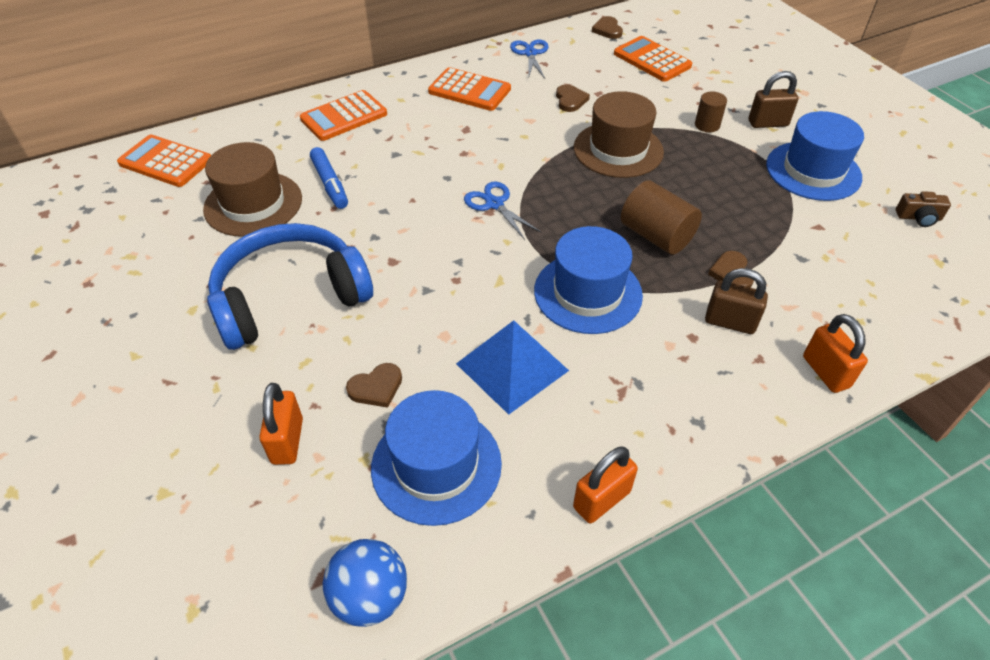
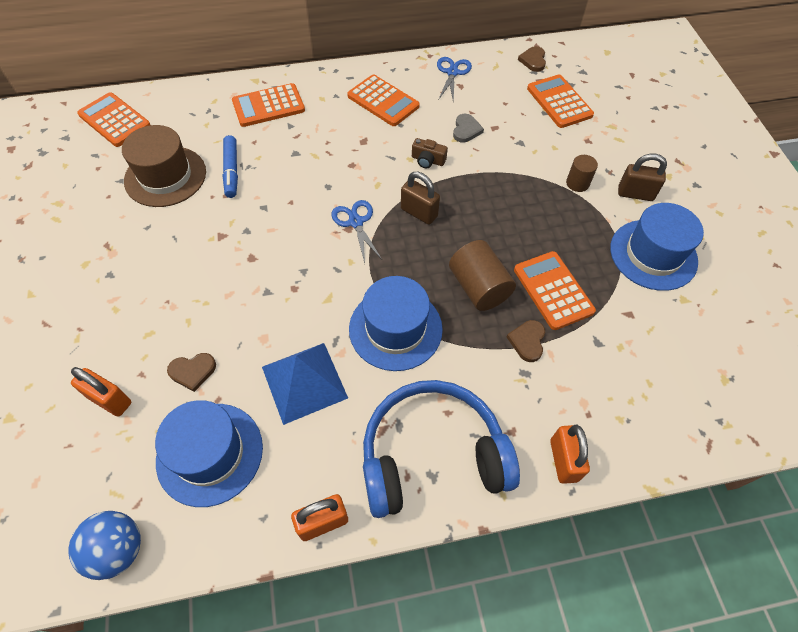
camera: 15 degrees right, 10 degrees up
blue headphones [207,223,373,350] -> blue headphones moved to [363,380,520,518]
orange padlock [259,383,303,465] -> orange padlock turned 75 degrees counterclockwise [71,367,131,417]
brown heart [556,84,590,112] -> grey heart [453,114,484,143]
brown hat [574,91,664,178] -> none
brown padlock [705,268,768,334] -> brown padlock moved to [401,172,440,225]
brown camera [896,191,951,227] -> brown camera moved to [412,138,448,168]
none -> orange calculator [514,251,596,330]

